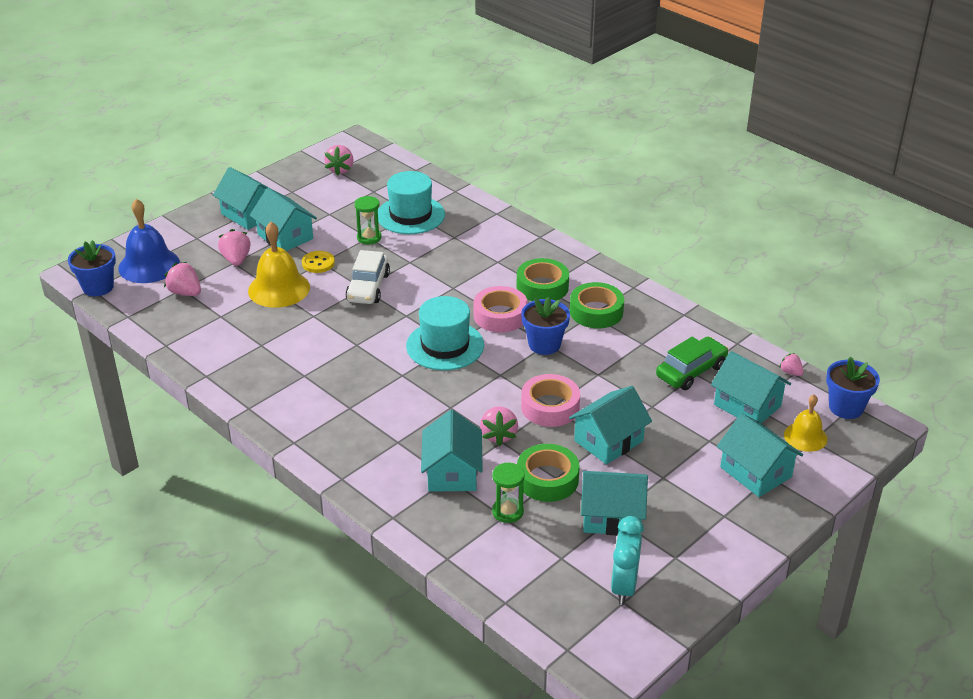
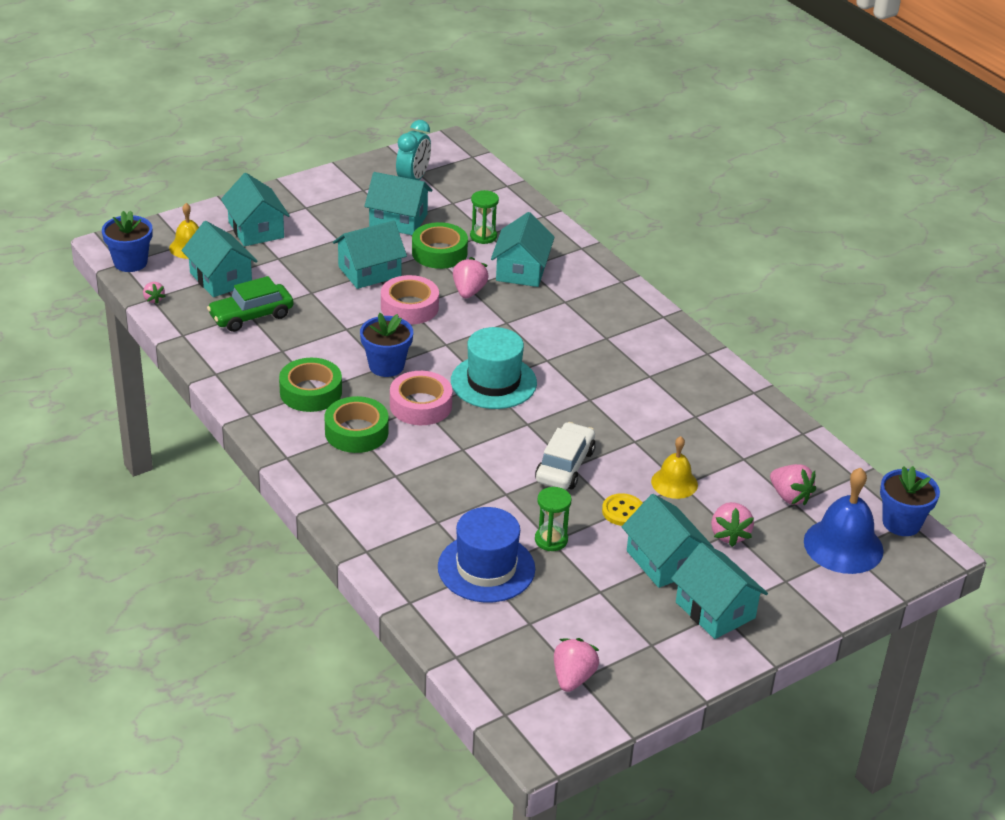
camera: 170 degrees left, 0 degrees up
yellow bell [248,222,310,308] -> yellow bell [651,436,698,499], size x0.61
turquoise hat [378,171,445,234] -> blue hat [438,507,535,603]

